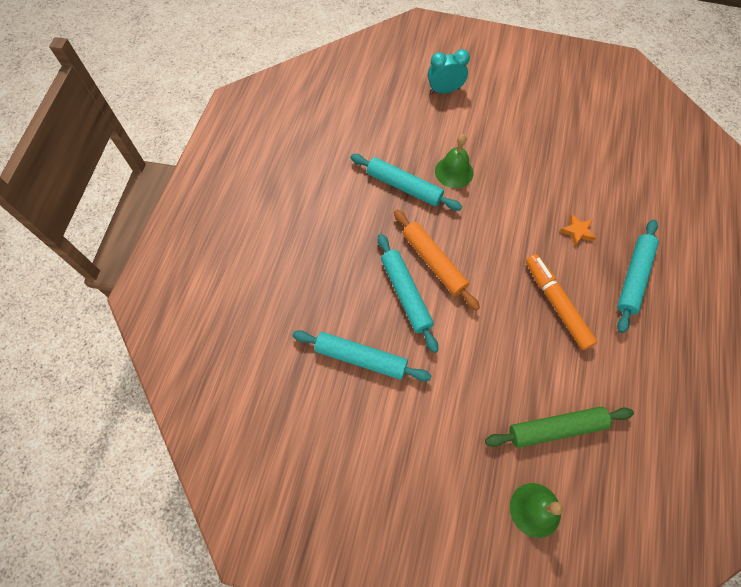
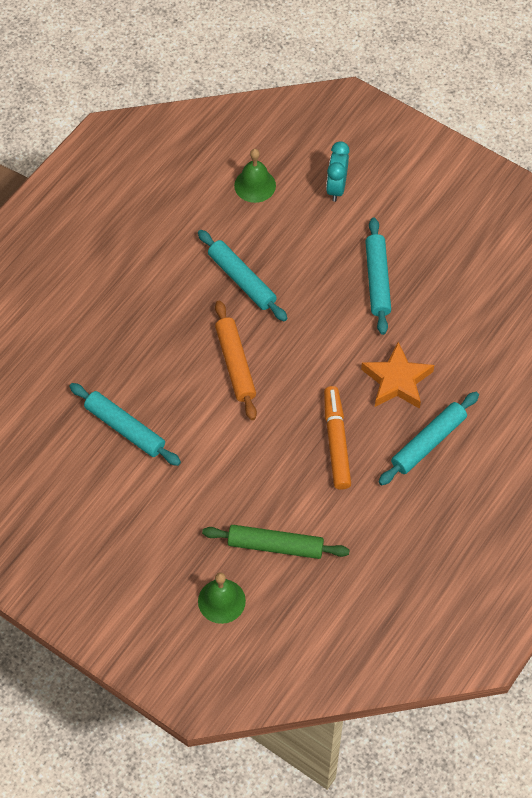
camera: 20 degrees right, 5 degrees down
turquoise rolling pin [378,234,438,353] -> turquoise rolling pin moved to [365,218,391,335]
turquoise clock [428,49,470,94] -> turquoise clock turned 90 degrees counterclockwise [326,141,349,202]
green bell [435,134,474,188] -> green bell moved to [234,149,276,203]
orange star [560,214,596,247] -> orange star [361,342,434,409], size x1.95

